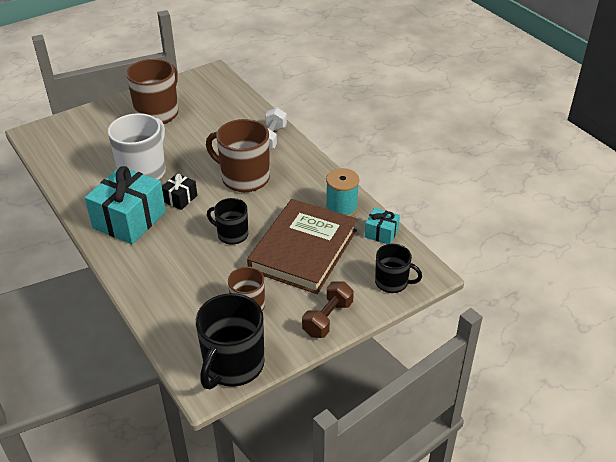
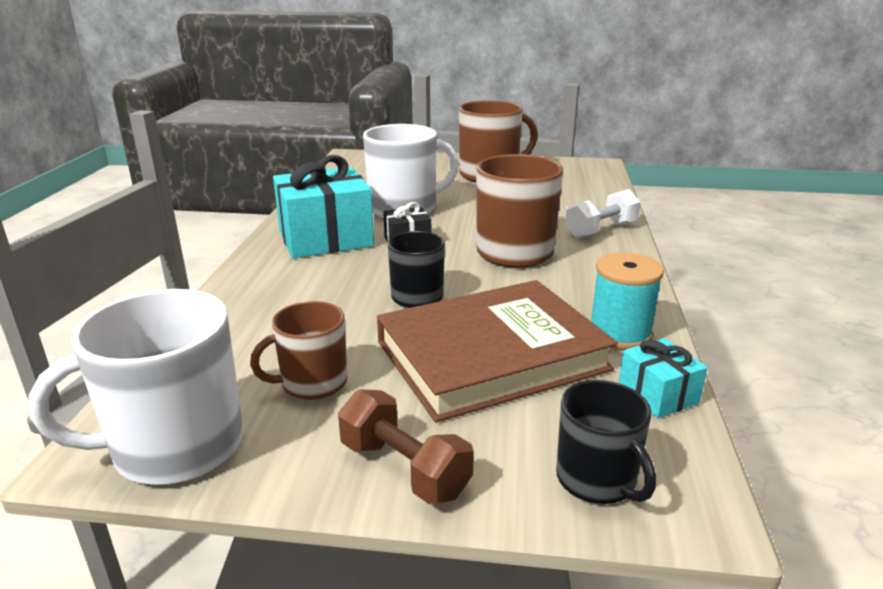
camera: 40 degrees right, 15 degrees down
black mug [196,293,264,389] -> white mug [29,289,243,485]
brown dumbbell [302,281,354,338] -> brown dumbbell turned 60 degrees clockwise [338,389,474,504]

